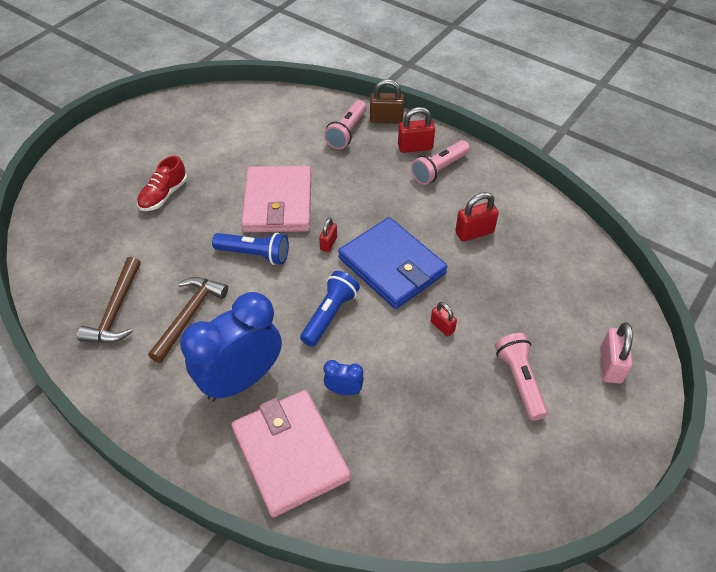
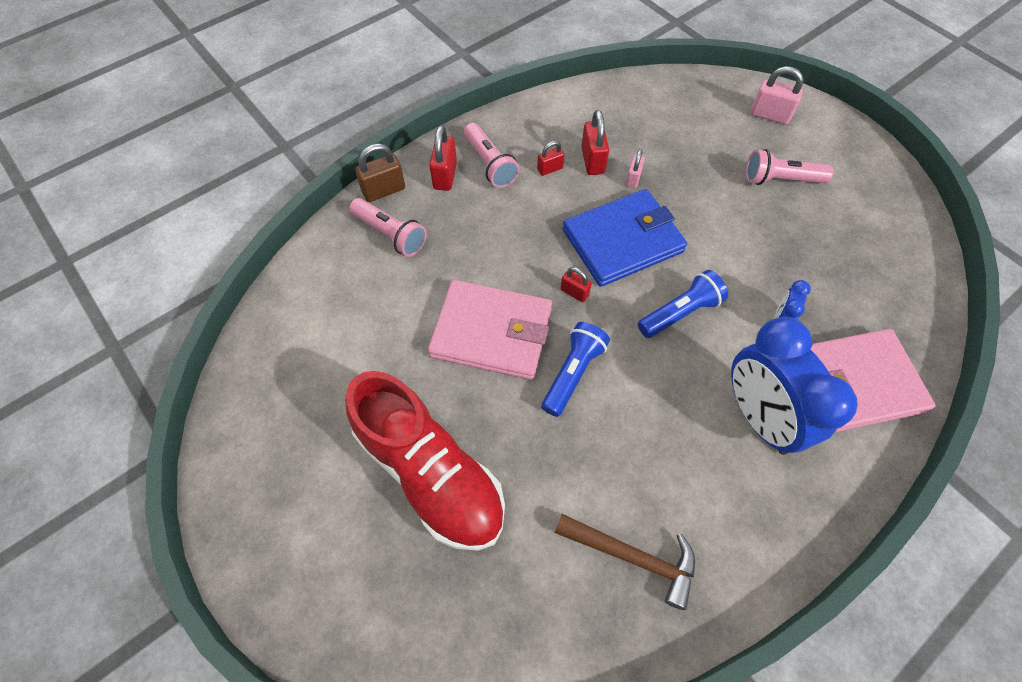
camera: 75 degrees left, 10 degrees up
red shoe [137,156,187,211] -> red shoe [345,371,505,551], size x2.07
brown hammer [148,277,228,363] -> none
blue flashlight [300,271,360,347] -> blue flashlight turned 105 degrees clockwise [638,270,728,338]
brown padlock [370,79,404,124] -> brown padlock turned 45 degrees clockwise [355,144,405,202]
red padlock [431,302,457,337] -> red padlock moved to [537,141,565,176]
none -> pink padlock [626,149,645,188]

